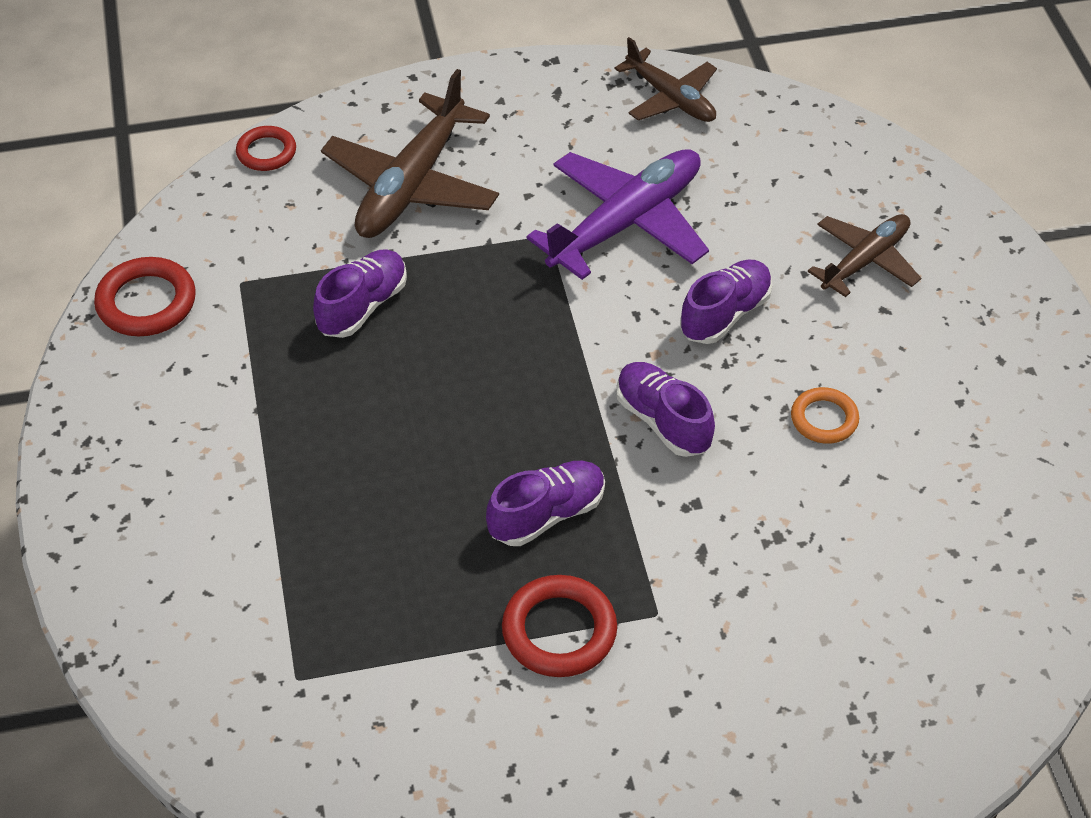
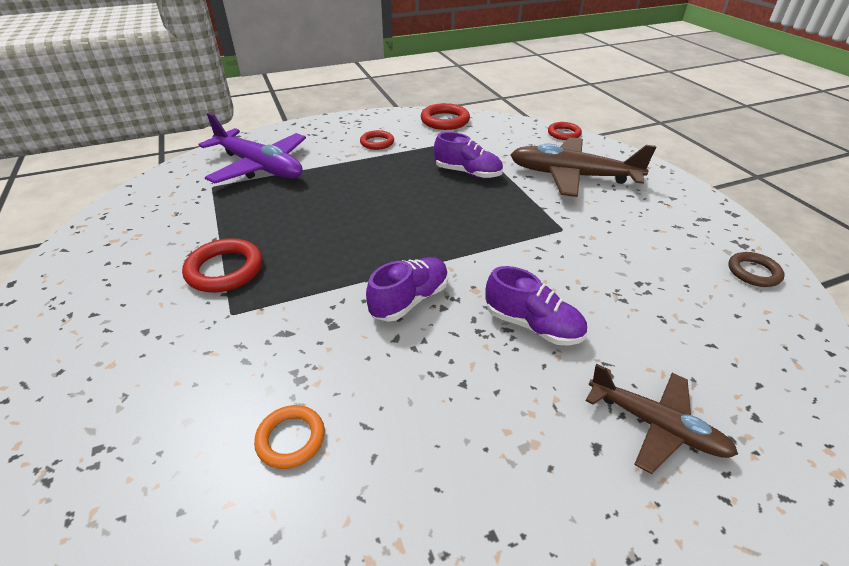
camera: 80 degrees right, 10 degrees down
purple shoe [486,461,605,546] -> none
purple plane [526,149,709,280] -> purple plane moved to [198,113,306,184]
brown plane [615,37,717,122] -> brown ring [728,252,784,287]
orange ring [791,387,859,444] -> orange ring moved to [254,405,325,469]
none -> red ring [360,130,394,150]

